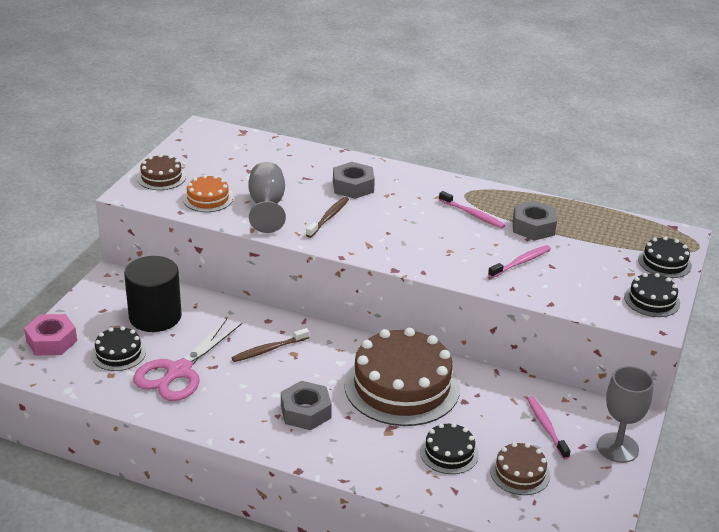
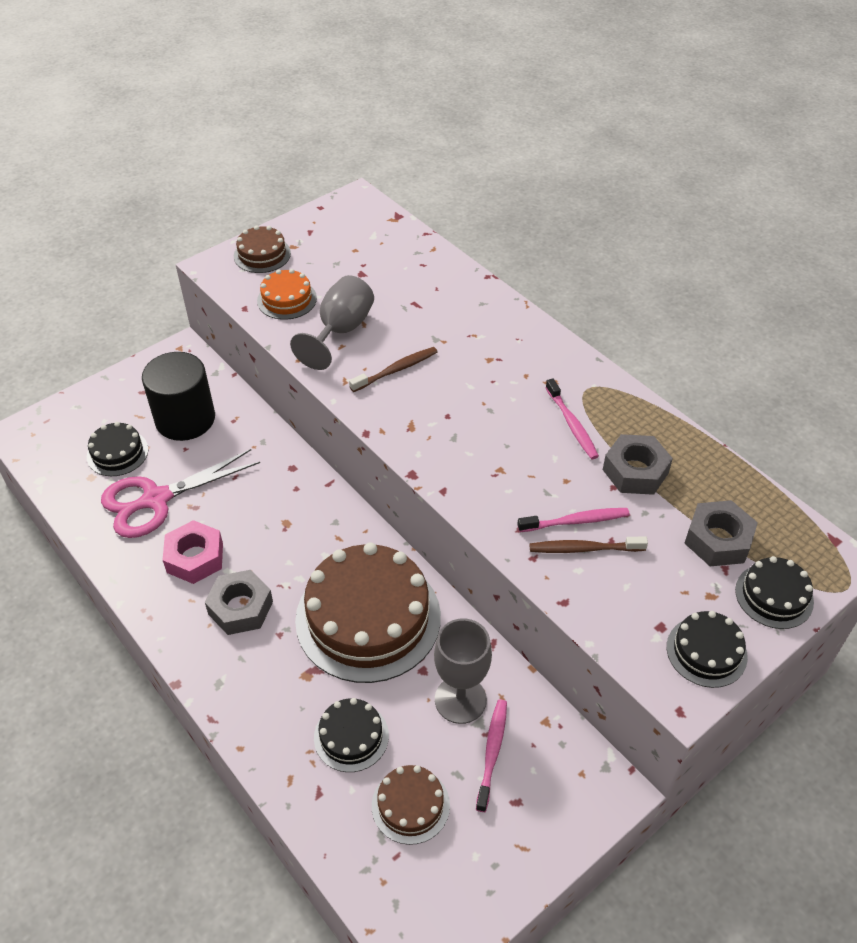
camera: 30 degrees right, 15 degrees up
pink nut [24,314,77,355] -> pink nut moved to [162,520,223,584]
brown toothbrush [231,328,309,362] -> brown toothbrush moved to [530,537,648,553]
grey nut [333,162,375,199] -> grey nut moved to [684,500,758,566]
grey goblet [597,366,654,463] -> grey goblet moved to [434,618,492,724]

